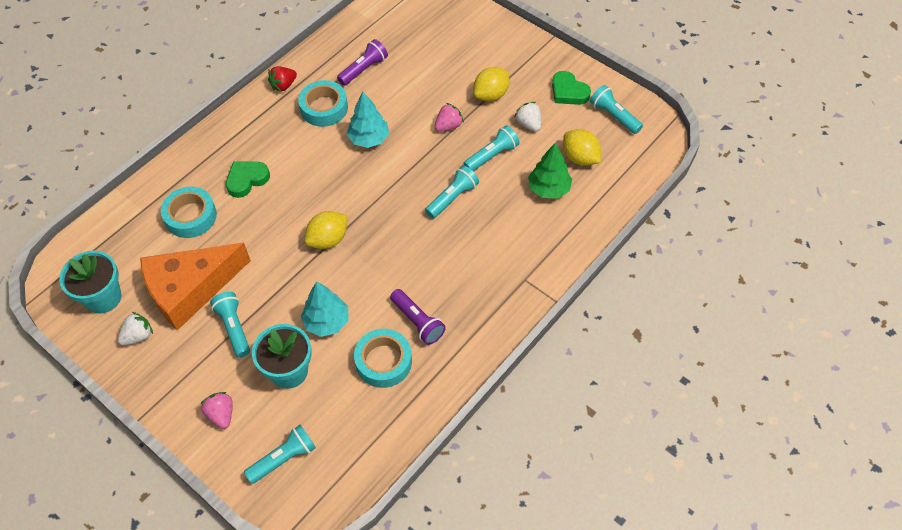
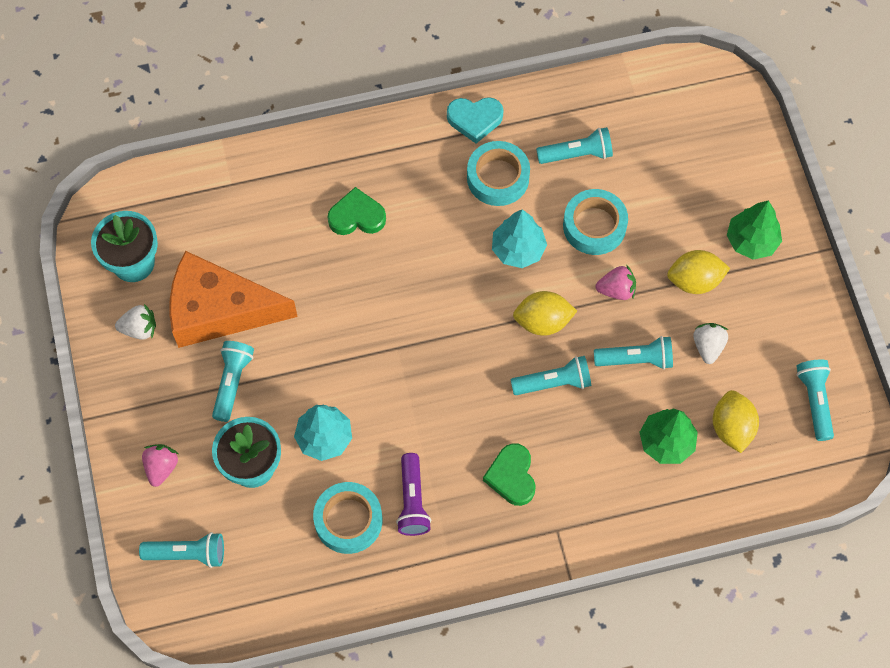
camera: 35 degrees right, 10 degrees up
turquoise tape [161,186,217,238] -> turquoise tape moved to [563,189,628,255]
red strawberry [268,66,297,92] -> turquoise heart [447,97,504,144]
yellow lemon [305,211,348,249] -> yellow lemon moved to [513,291,577,336]
purple flashlight [337,39,388,86] -> turquoise flashlight [536,127,613,164]
green heart [552,71,591,105] -> green heart moved to [483,443,536,506]
none -> green tree [727,200,782,260]

